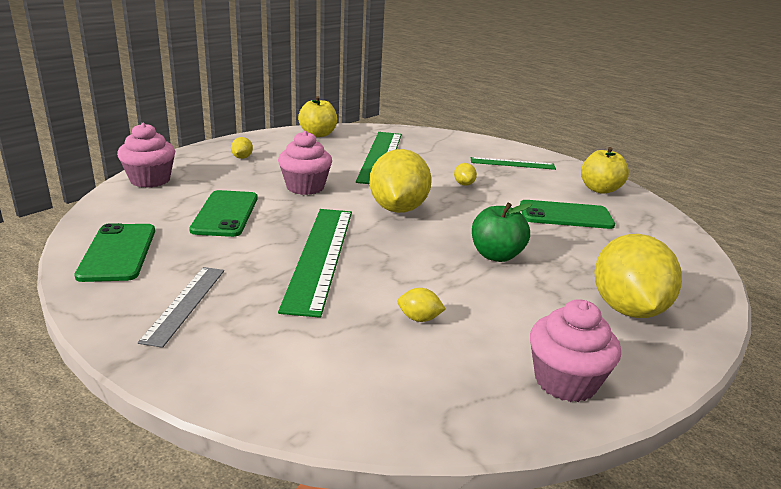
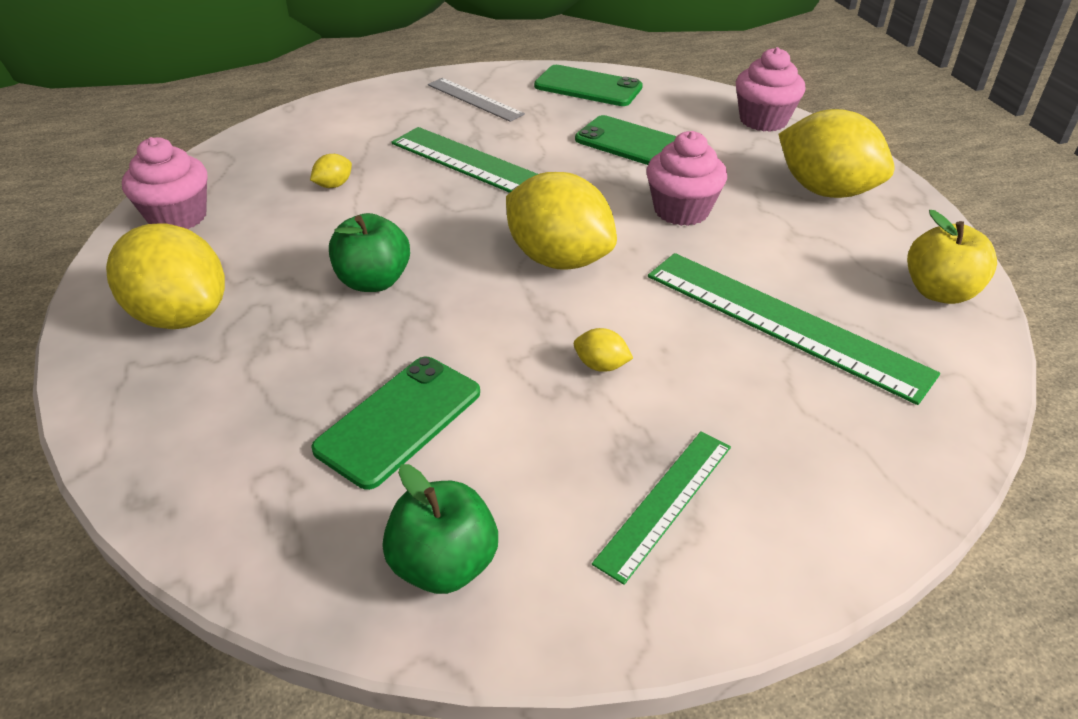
camera: 125 degrees right, 15 degrees up
yellow lemon [231,137,253,159] -> yellow lemon [778,109,895,198], size x2.48
yellow apple [581,147,629,194] -> green apple [382,464,498,594]

